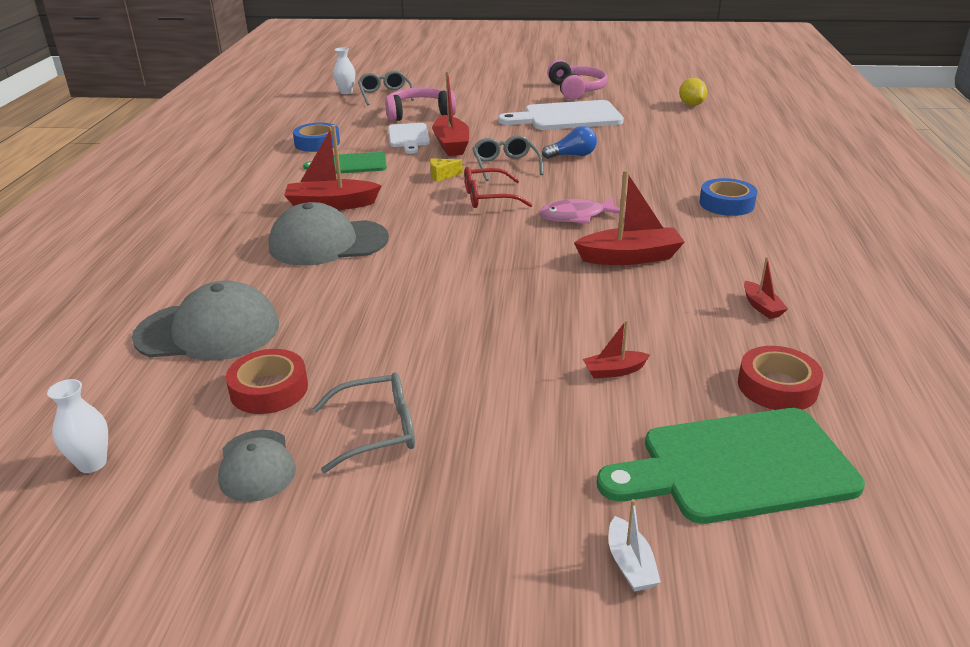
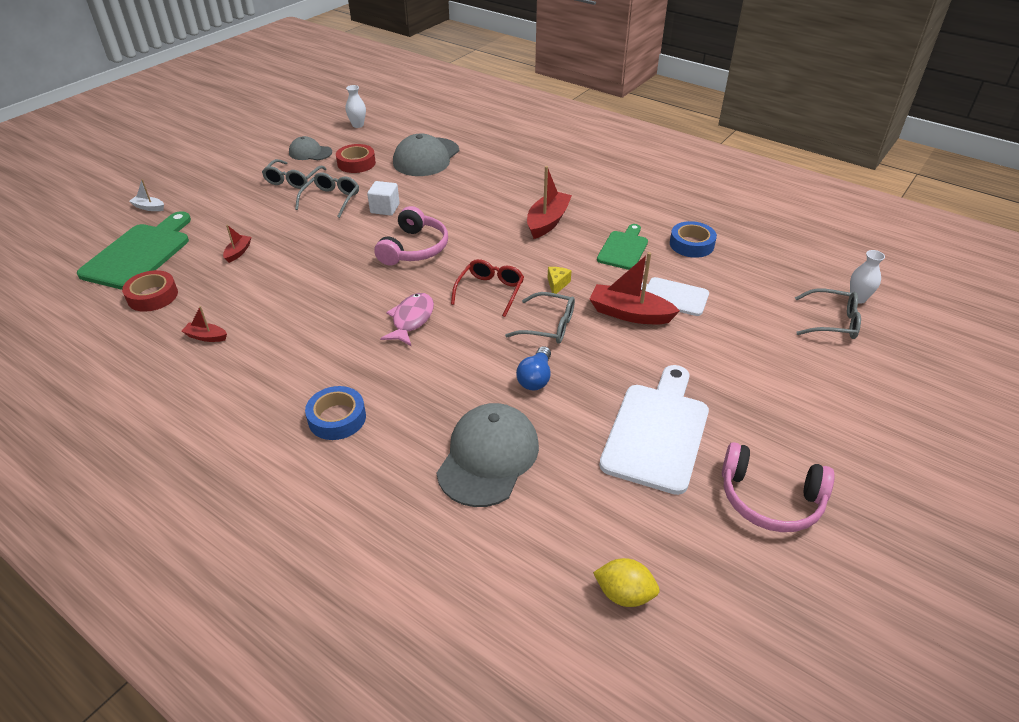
camera: 120 degrees right, 10 degrees up
grey cap [269,202,389,266] -> grey cap moved to [436,403,539,507]
pink headphones [385,88,456,122] -> pink headphones moved to [374,206,448,266]
red boat [574,170,685,265] -> none
none -> grey glasses [295,172,359,218]
none -> white cube [367,181,400,216]

